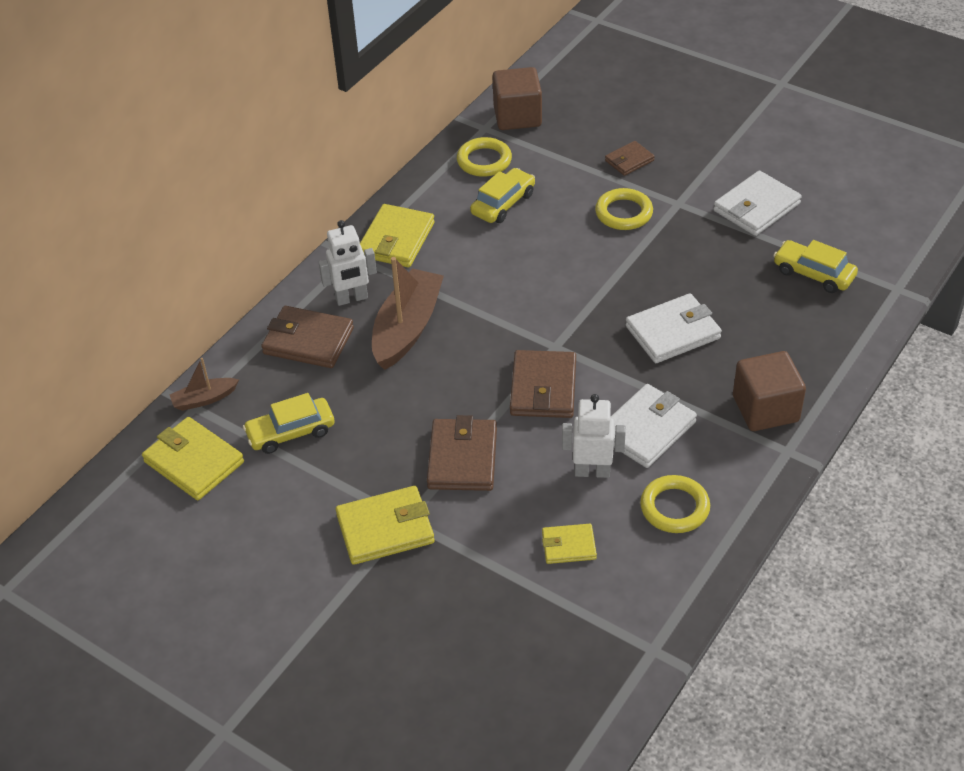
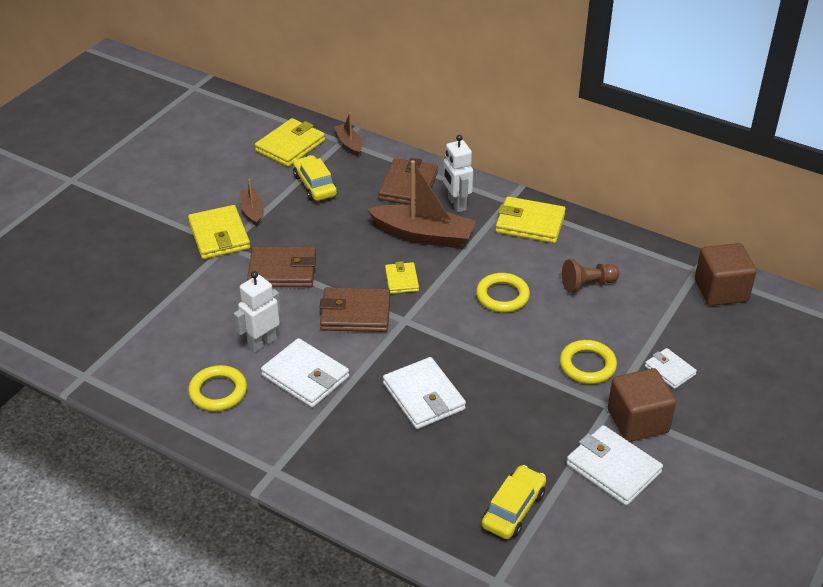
camera: 85 degrees right, 5 degrees down
yellow ring [457,137,512,177] -> yellow ring moved to [476,273,530,312]
yellow car [470,168,535,223] -> brown pawn [562,259,619,293]
yellow wallet [542,524,597,564] -> yellow wallet moved to [385,261,419,294]
white robot [562,394,626,478] -> white robot turned 135 degrees counterclockwise [234,271,281,352]
brown wallet [605,141,655,176] -> white wallet [645,348,697,389]
brown cube [733,351,806,431] -> brown cube moved to [608,368,676,442]
none -> brown boat [240,179,263,226]

